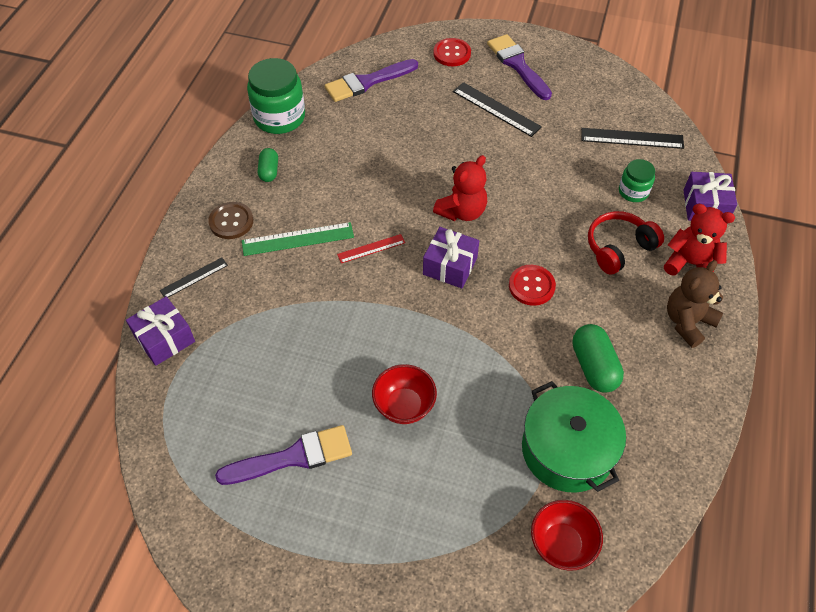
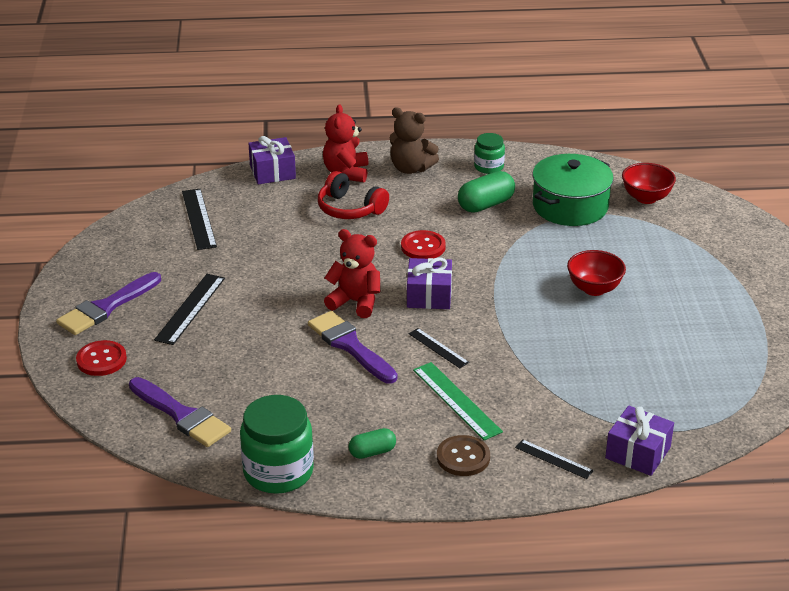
camera: 110 degrees left, 20 degrees down
purple brush [215,425,352,485] -> purple brush moved to [308,311,397,384]
red ruler [337,234,405,263] -> black ruler [409,328,469,368]
green jar [619,159,655,202] -> green jar moved to [474,133,505,174]

